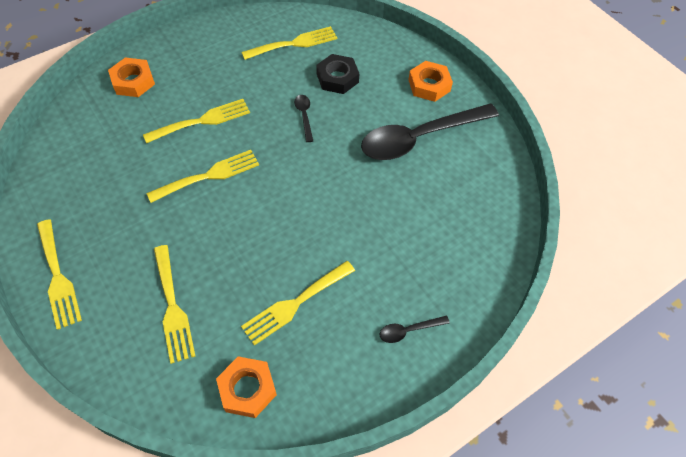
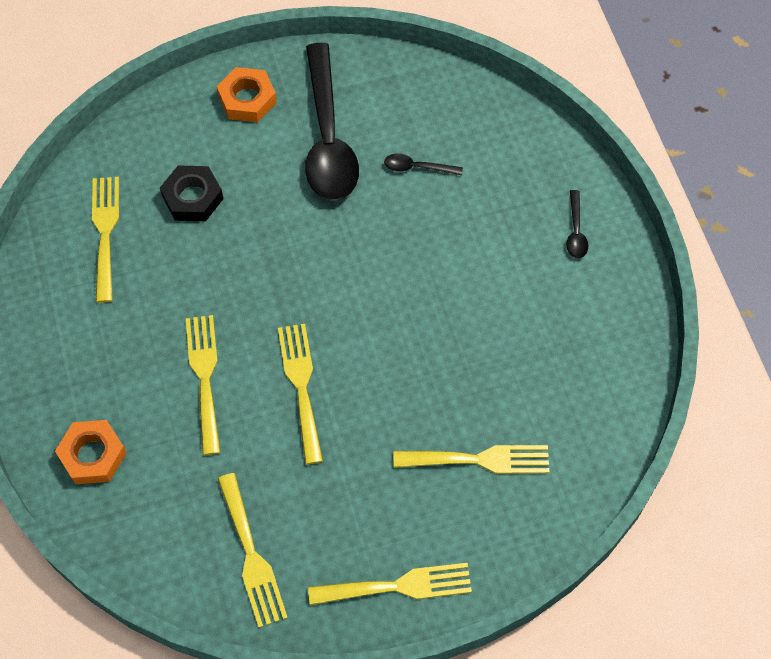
camera: 70 degrees left, 5 degrees up
orange nut [216,356,277,418] -> none
yellow fork [241,261,355,346] -> yellow fork moved to [218,473,288,628]
black spoon [294,95,313,142] -> black spoon moved to [384,153,463,175]

